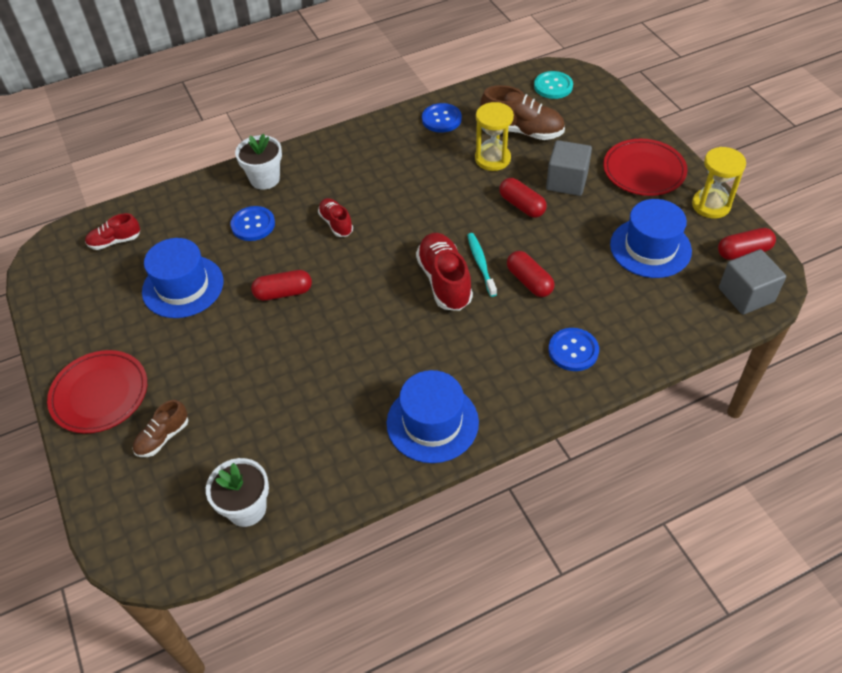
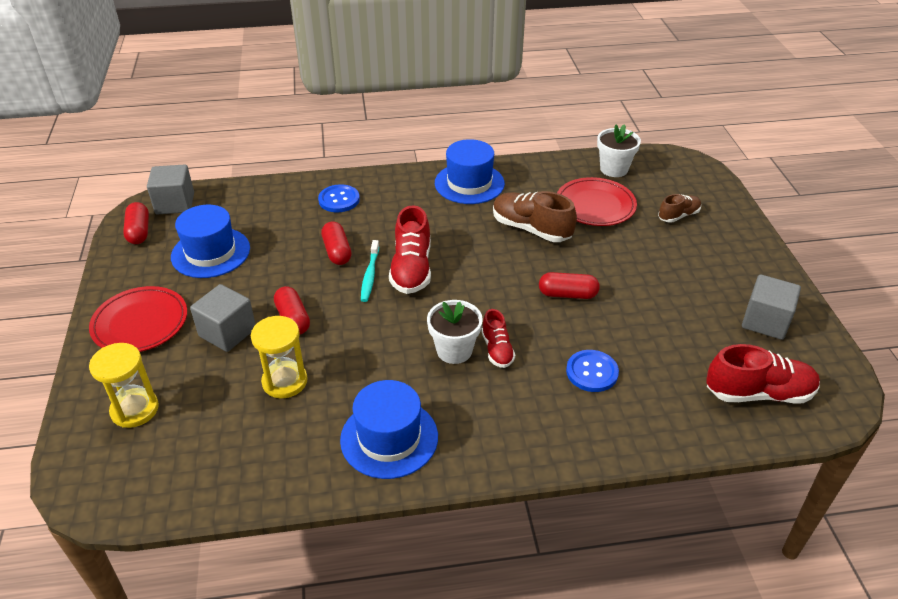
camera: 165 degrees left, 10 degrees down
red plate [47,350,147,433] -> red plate moved to [557,177,637,226]
red shoe [85,213,140,250] -> red shoe [706,344,820,403], size x1.72
blue hat [142,238,223,318] -> blue hat moved to [340,380,438,479]
white flower pot [235,134,282,190] -> white flower pot moved to [427,300,483,364]
blue button [422,103,462,133] -> none
brown shoe [480,85,565,140] -> brown shoe moved to [493,191,577,242]
turquoise button [534,71,573,99] -> none
yellow hourglass [692,147,746,219] -> yellow hourglass moved to [89,343,159,428]
red capsule [718,228,776,260] -> red capsule turned 75 degrees clockwise [123,202,149,244]
none -> grey cube [742,274,801,340]

